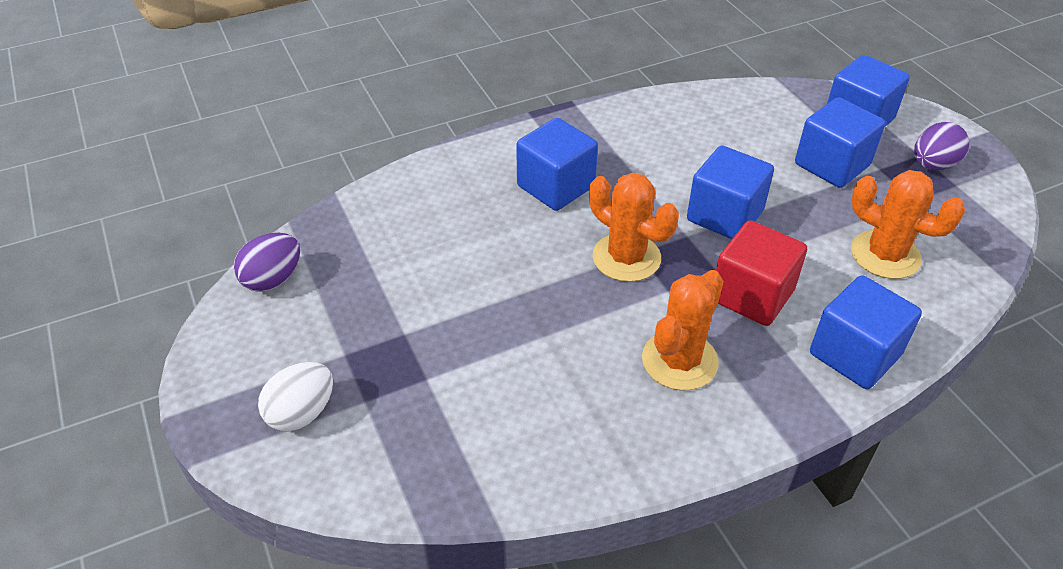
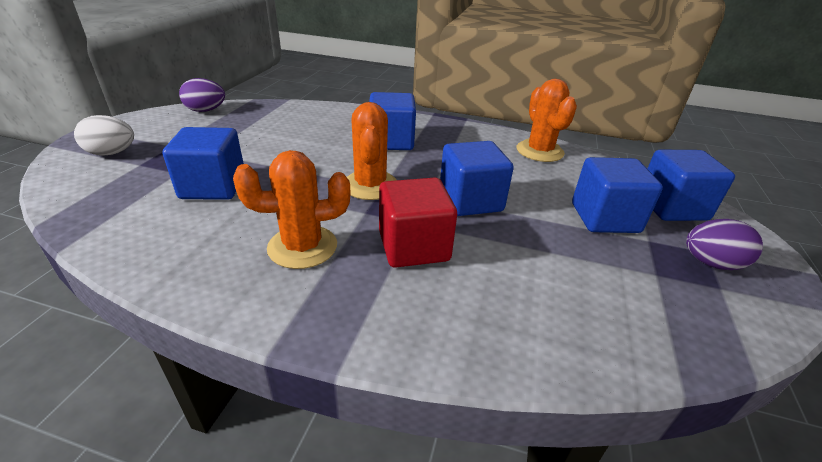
camera: 40 degrees right, 10 degrees down
blue cube [810,275,922,389] -> blue cube moved to [163,127,244,200]
orange cactus [851,170,965,279] -> orange cactus moved to [517,79,577,162]

